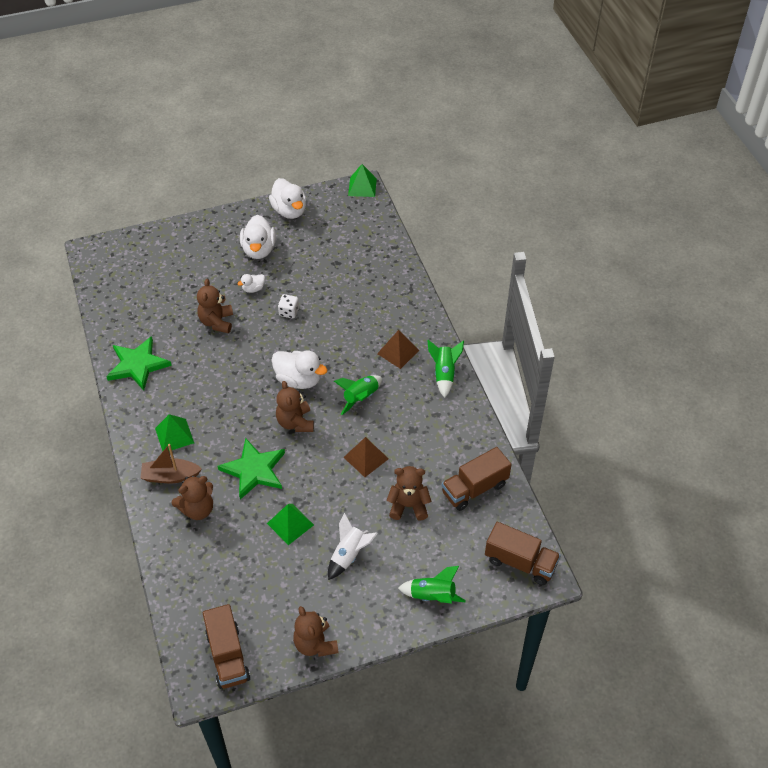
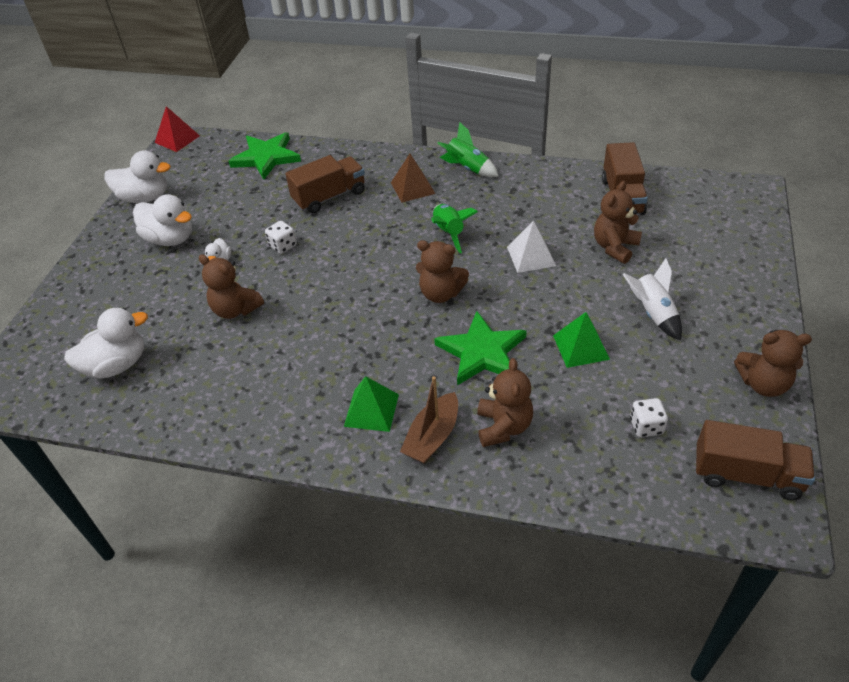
camera: 55 degrees left, 5 degrees down
green star [106,336,172,391] -> green star moved to [228,132,301,180]
white duck [272,351,327,389] -> white duck moved to [64,308,148,379]
brown pyramid [343,437,389,477] -> white pyramid [507,221,556,273]
green pyramid [348,164,377,197] -> red pyramid [155,106,200,152]
green rocket [398,566,466,603] -> none
brown truck [485,522,561,585] -> brown truck moved to [285,155,365,213]
none -> white dice [630,398,668,437]

